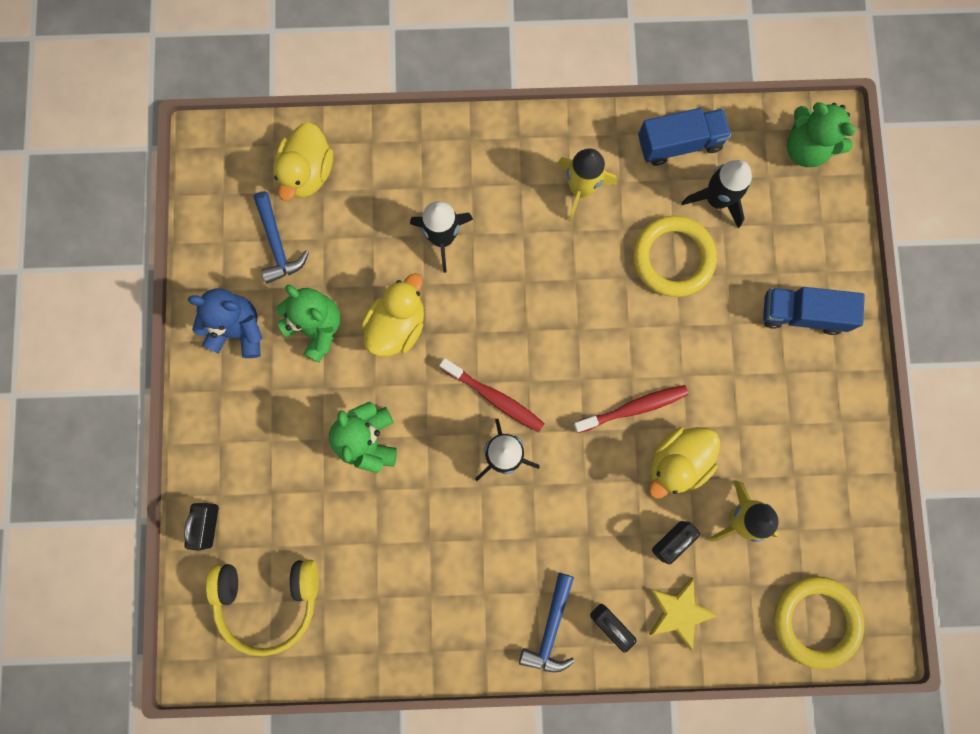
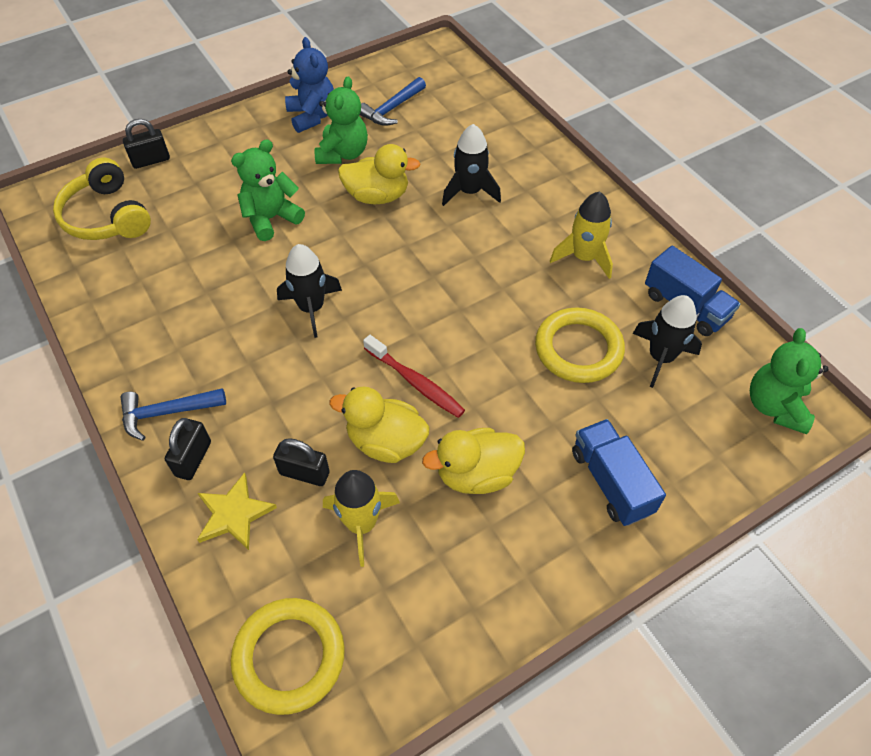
camera: 60 degrees right, 25 degrees down
yellow duck [273,122,333,201] -> yellow duck moved to [422,428,525,494]
red toothbrush [439,358,545,432] -> none

